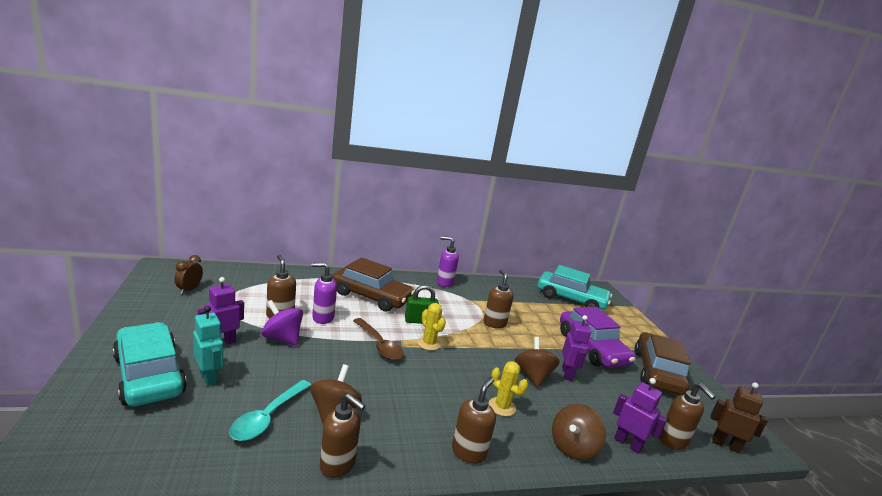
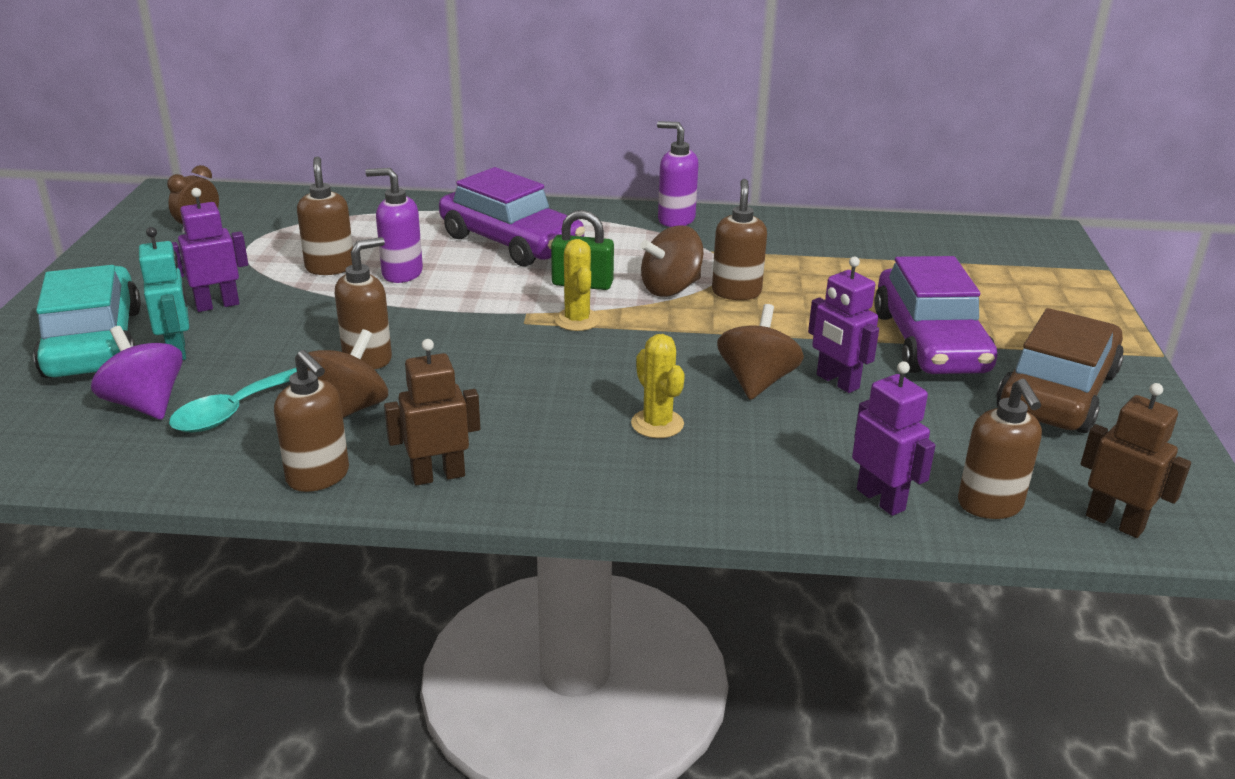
camera: 20 degrees right, 10 degrees up
purple spinning top [262,300,303,346] -> purple spinning top moved to [91,326,183,420]
brown car [332,258,415,312] -> purple car [439,167,585,267]
brown spoon [353,318,404,360] -> none
brown soap dispenser [452,377,496,464] -> brown soap dispenser moved to [335,237,392,369]
turquoise car [538,265,612,310] -> none
brown spinning top [552,404,606,460] -> brown spinning top moved to [641,225,703,297]
purple robot [562,315,591,381] -> purple robot turned 120 degrees clockwise [808,257,879,393]
none -> brown robot [384,339,480,486]

